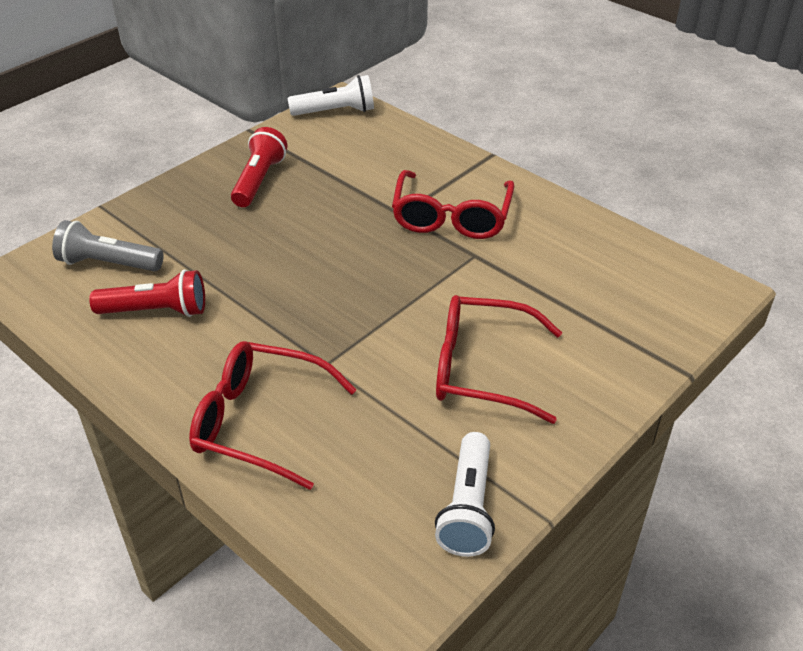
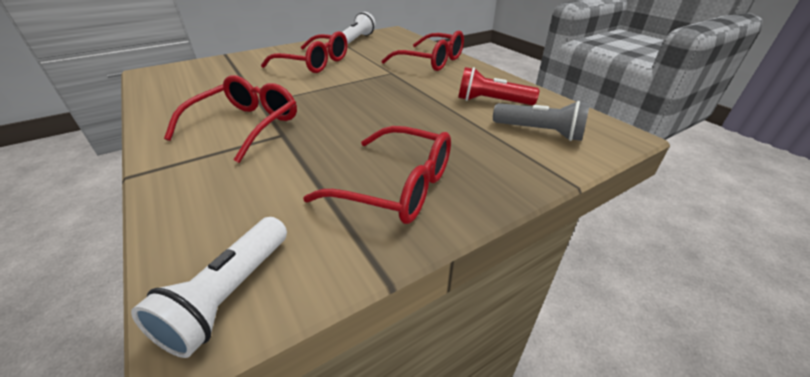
camera: 165 degrees left, 5 degrees down
red flashlight [231,127,288,207] -> red glasses [303,126,451,224]
white flashlight [288,75,374,116] -> white flashlight turned 75 degrees counterclockwise [131,217,287,358]

